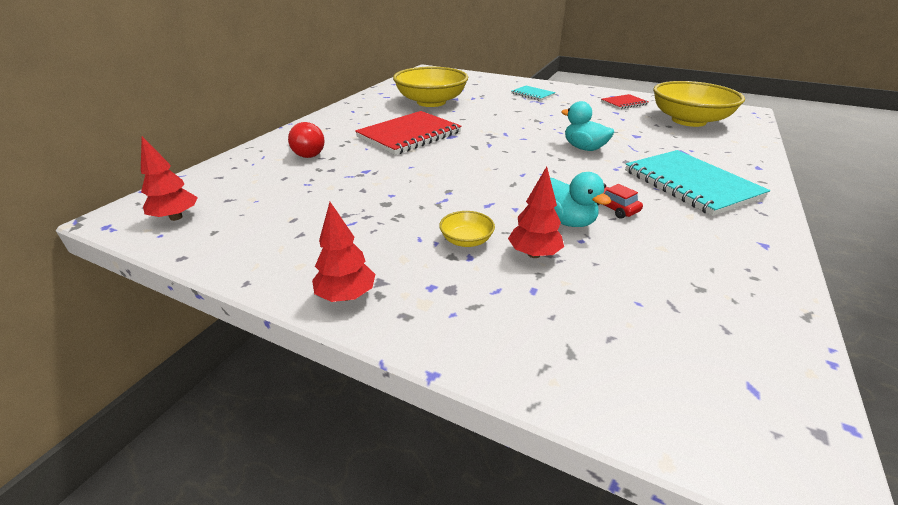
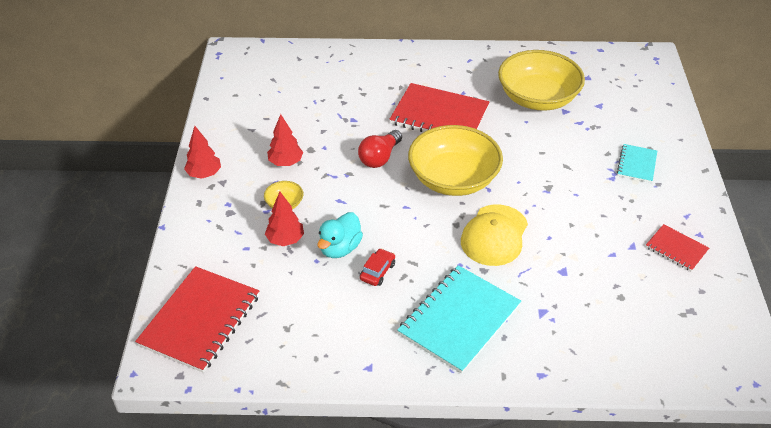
camera: 65 degrees right, 10 degrees up
red tree [141,136,198,221] -> red tree moved to [267,114,303,166]
red light bulb [288,122,325,158] -> red light bulb moved to [358,130,402,168]
turquoise duck [561,101,614,151] -> yellow cap [461,205,528,266]
yellow bowl [653,81,745,127] -> yellow bowl moved to [408,125,503,196]
none -> red notebook [135,266,259,373]

